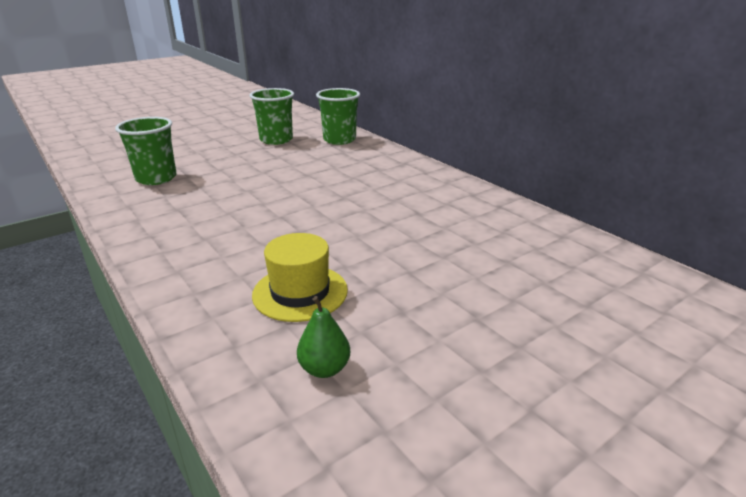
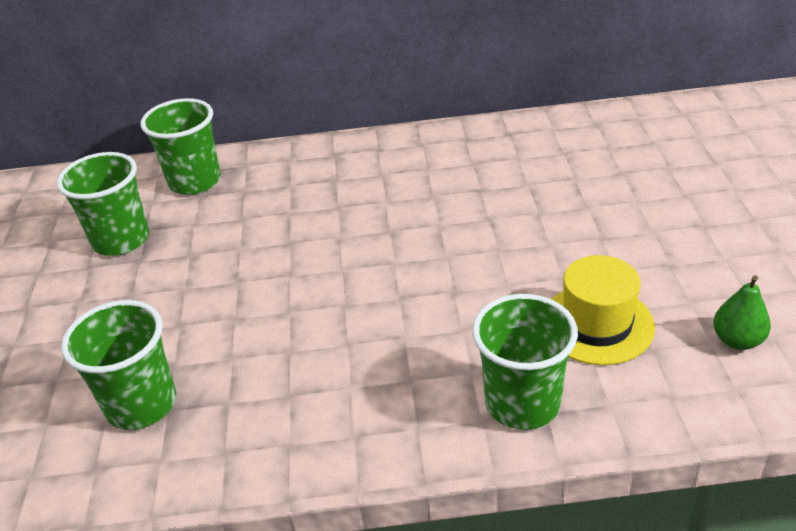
camera: 55 degrees left, 10 degrees up
none -> green cup [472,294,578,430]

